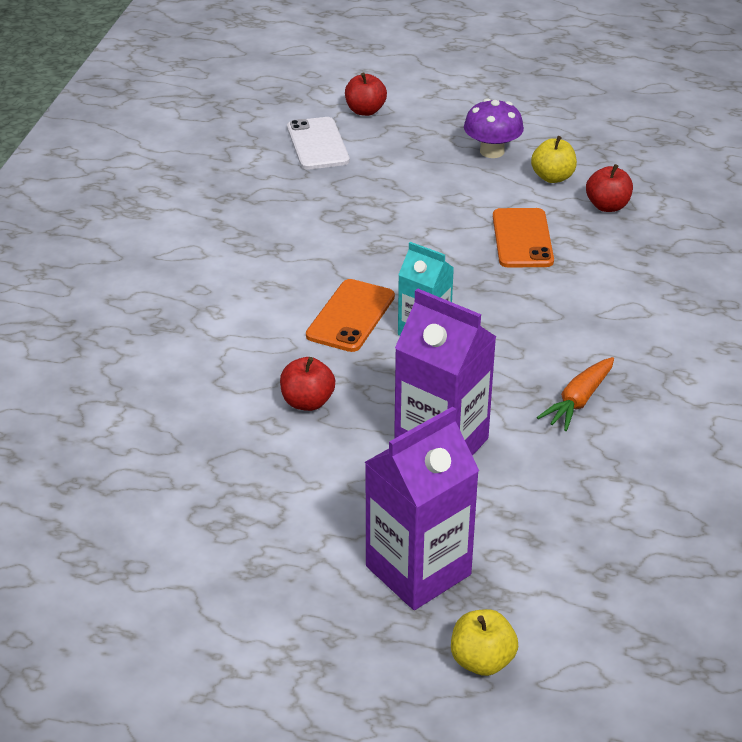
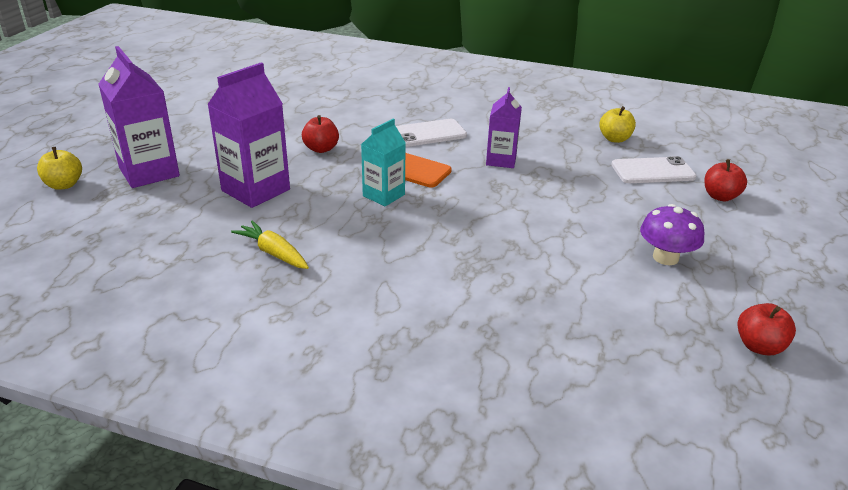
camera: 95 degrees right, 5 degrees down
orange phone [493,208,554,268] -> none
yellow apple [531,136,577,183] -> yellow apple moved to [599,106,636,143]
orange carrot [537,357,614,431] -> yellow carrot [231,220,309,269]
red apple [586,164,633,212] -> red apple moved to [737,303,796,355]
none -> white phone [396,119,467,147]
none -> purple carton [486,87,522,168]

